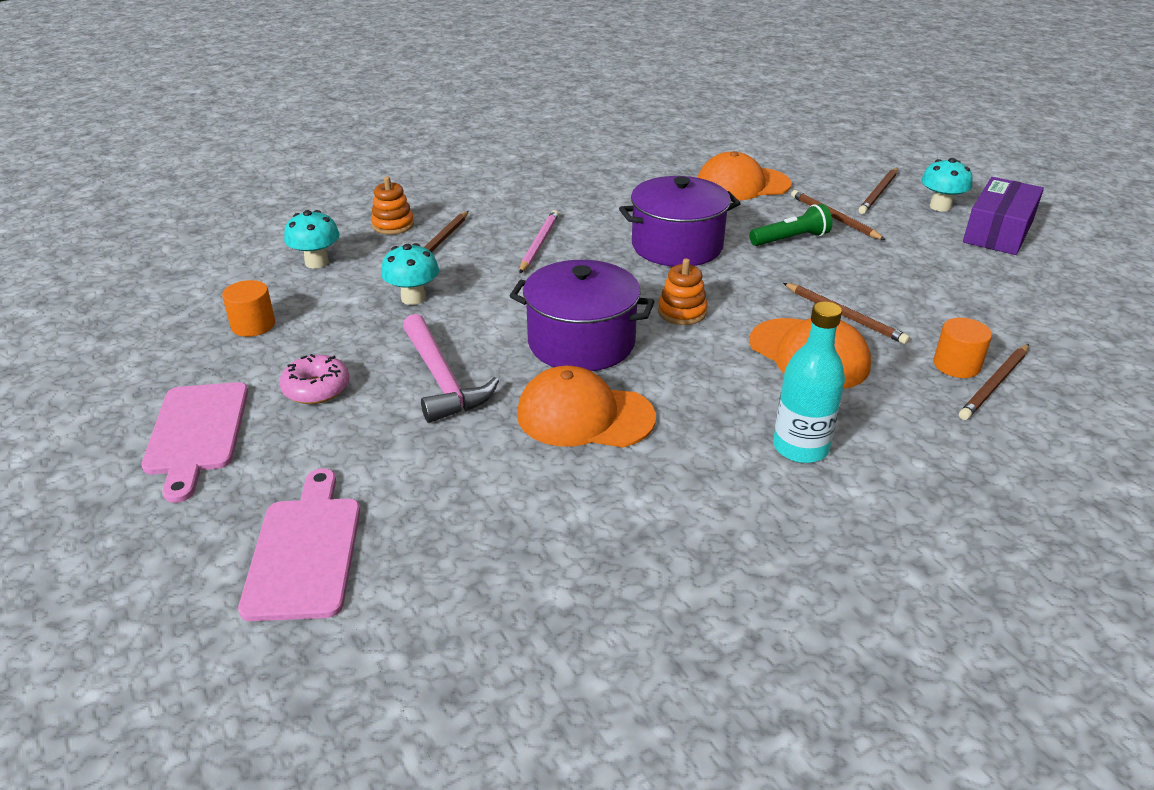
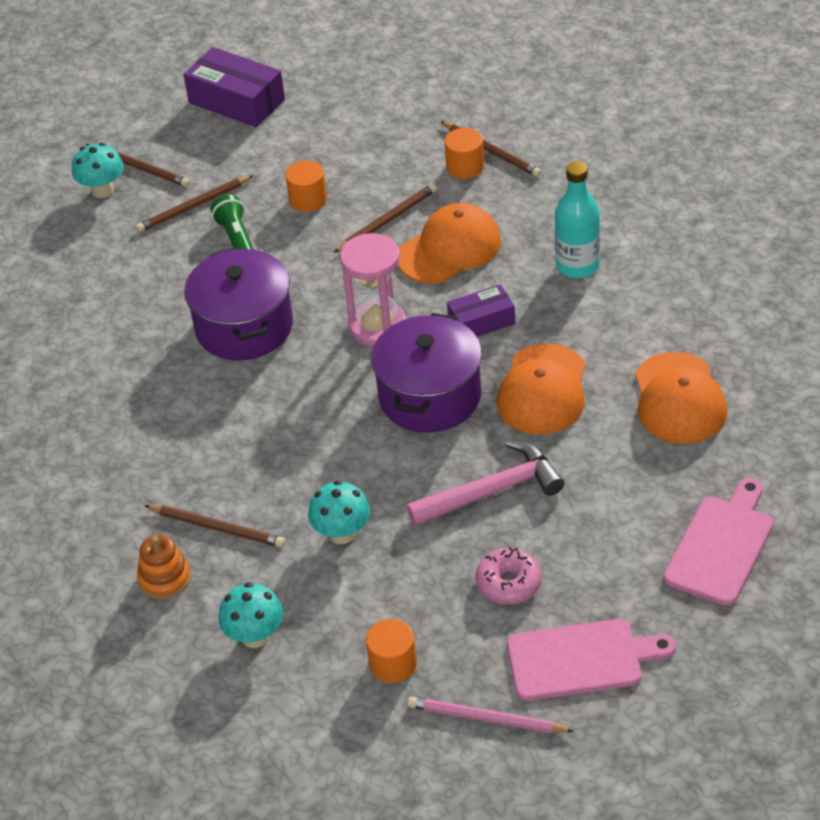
camera: 85 degrees left, 10 degrees up
pink cutting board [238,468,360,621] -> pink cutting board turned 120 degrees clockwise [664,478,773,606]
pink pencil [520,210,559,273] -> pink pencil moved to [407,696,574,733]
orange stacking toy [658,258,708,325] -> pink hourglass [340,233,406,346]
orange cap [698,151,792,201] -> orange cap moved to [635,352,728,444]
turquoise mushroom [921,158,973,212] -> turquoise mushroom moved to [72,143,124,198]
none -> orange cylinder [285,160,327,212]
none -> purple box [447,284,515,337]

